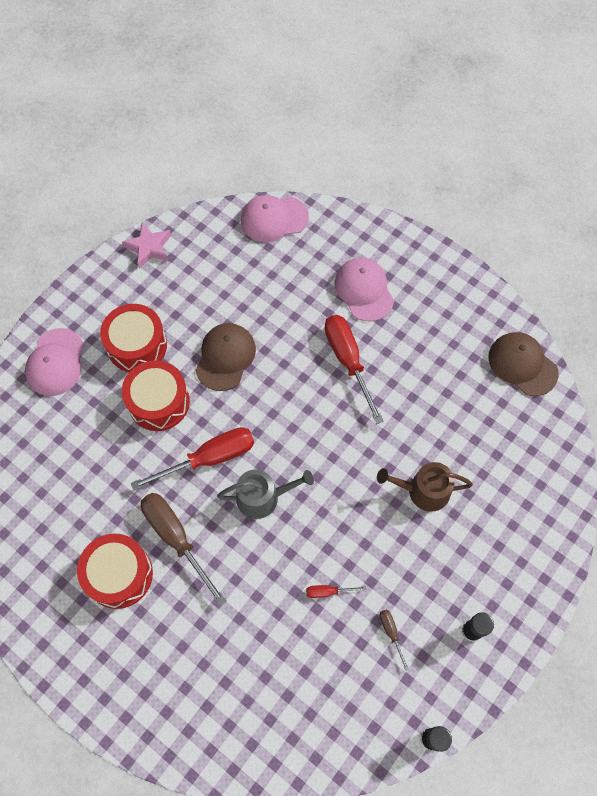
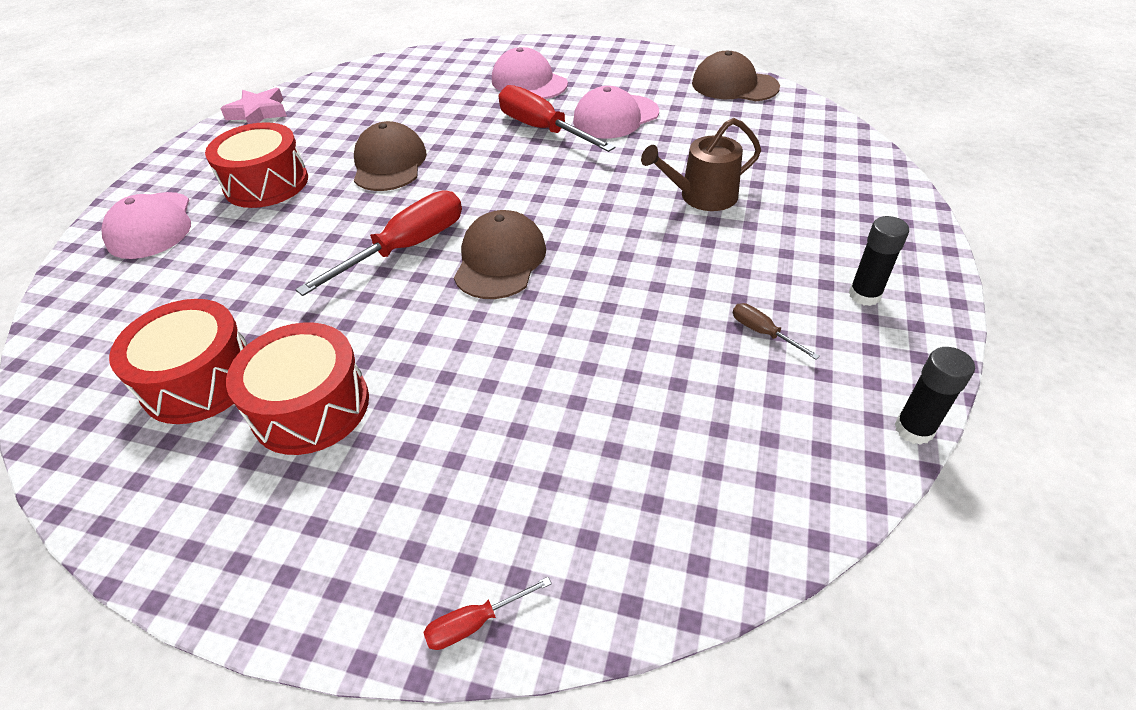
camera: 20 degrees left, 20 degrees down
red drum [122,360,190,431] -> red drum moved to [109,299,248,424]
brown screwdriver [141,493,226,606] -> none
grey watering can [217,470,314,519] -> brown cap [454,210,546,299]
pink cap [241,195,309,242] -> pink cap moved to [573,86,659,138]
red screwdriver [306,585,367,598] -> red screwdriver moved to [423,577,552,650]

